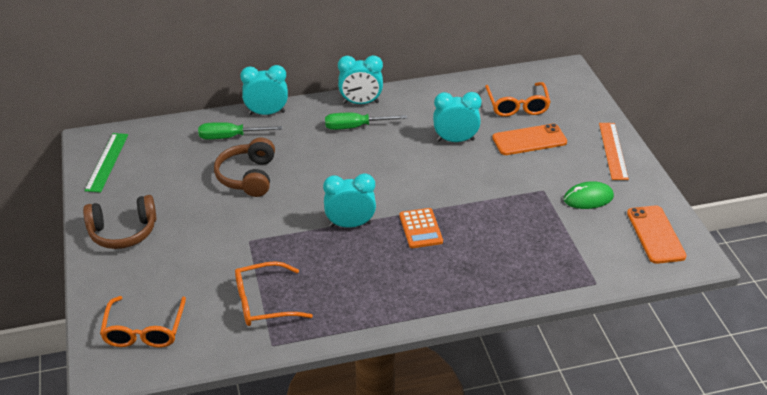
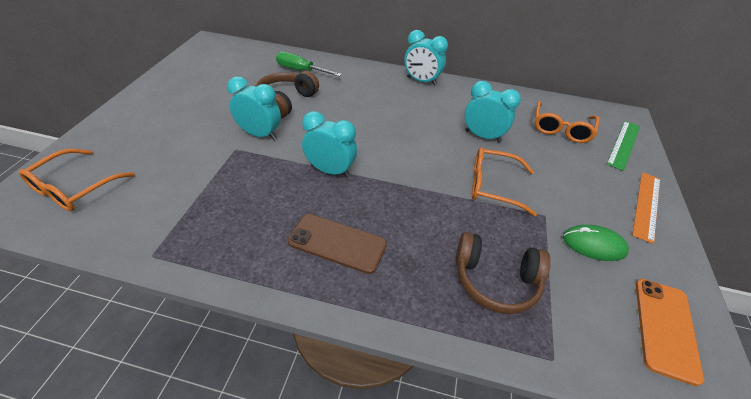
camera: 25 degrees right, 5 degrees up
brown headphones [83,195,157,249] -> brown headphones moved to [455,232,551,314]
green ruler [84,133,128,192] -> green ruler moved to [607,121,640,171]
orange glasses [235,261,313,326] -> orange glasses moved to [472,147,537,217]
turquoise clock [240,65,288,115] -> turquoise clock moved to [227,76,281,140]
green screwdriver [325,113,407,130] -> none
orange calculator [399,208,443,248] -> none
orange phone [492,123,567,155] -> none
none -> brown phone [288,214,387,274]

